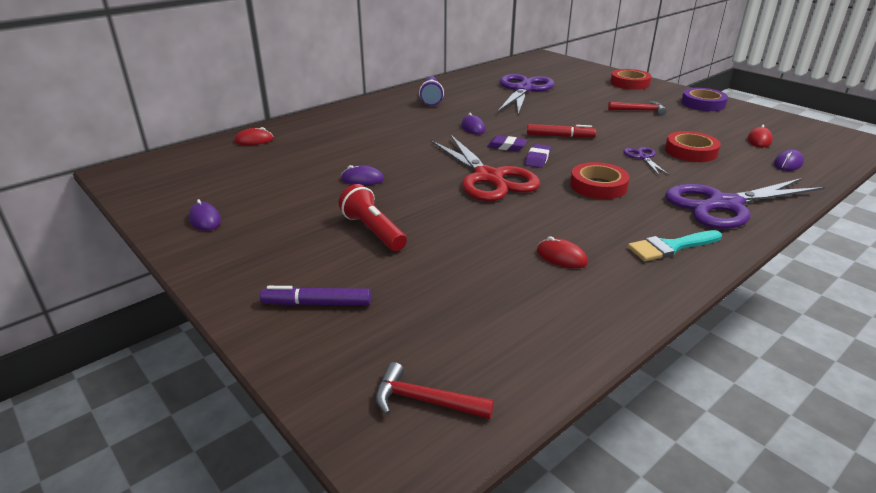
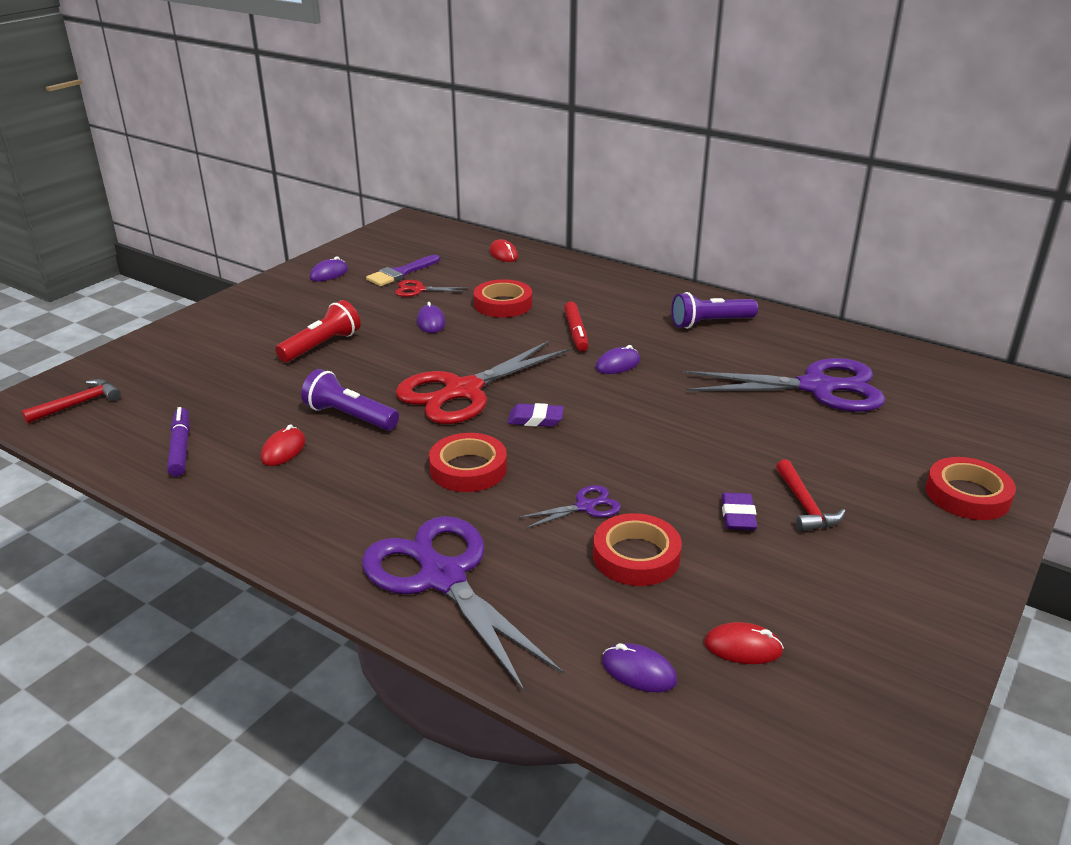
camera: 75 degrees right, 0 degrees up
purple marker [260,286,371,306] -> purple marker moved to [167,407,190,476]
red hammer [376,362,494,419] -> red hammer turned 45 degrees clockwise [21,379,121,424]
purple eraser [487,136,527,151] -> purple eraser moved to [721,492,757,530]
red marker [527,124,596,138] -> red marker moved to [564,301,589,351]
turquoise brush [628,230,722,261] -> none
purple tape [681,88,728,111] -> none
none -> purple flashlight [301,369,399,430]
none -> purple brush [366,255,440,286]
none -> red scissors [395,280,468,297]
none -> red tape [474,279,532,318]

